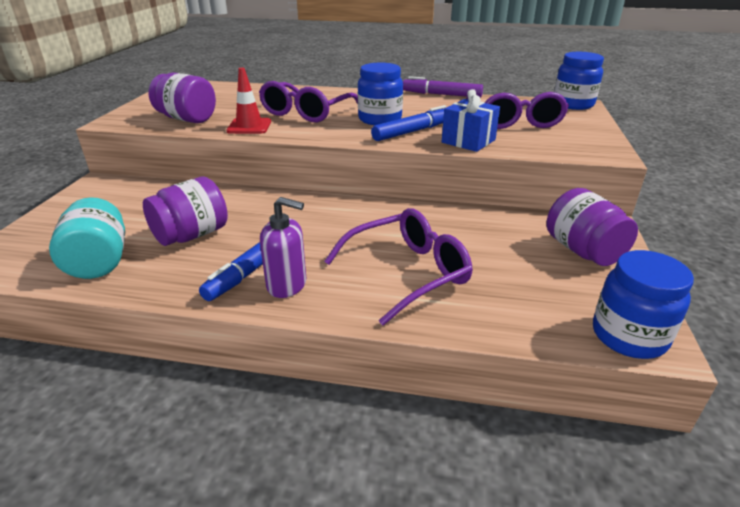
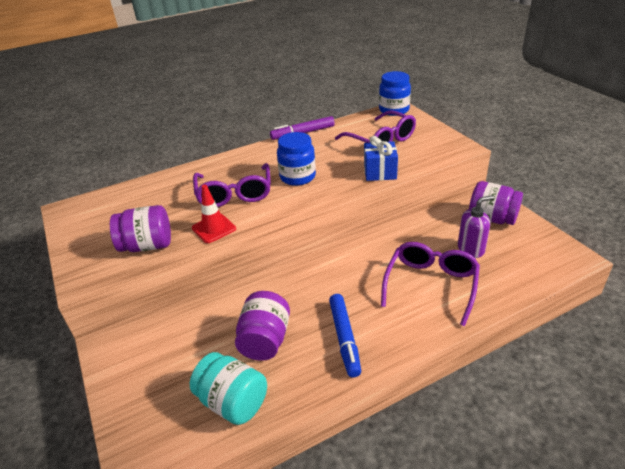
camera: 35 degrees left, 5 degrees up
purple soap dispenser [260,197,306,298] -> purple soap dispenser moved to [458,195,494,258]
blue marker [371,105,446,141] -> none
blue jar [593,250,694,359] -> none

